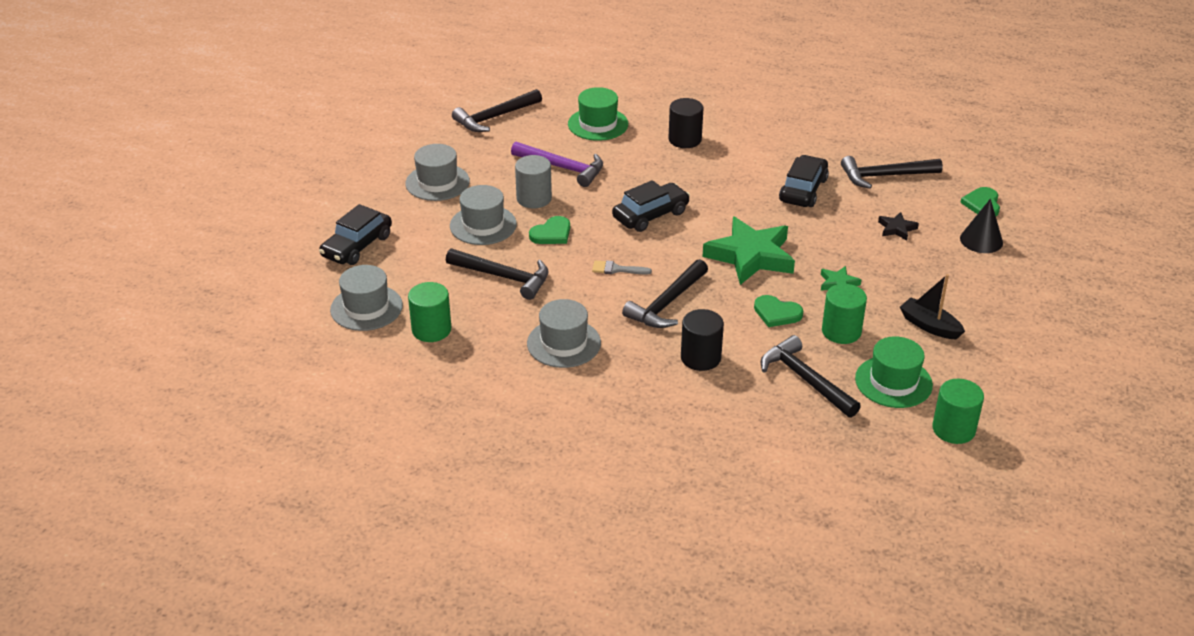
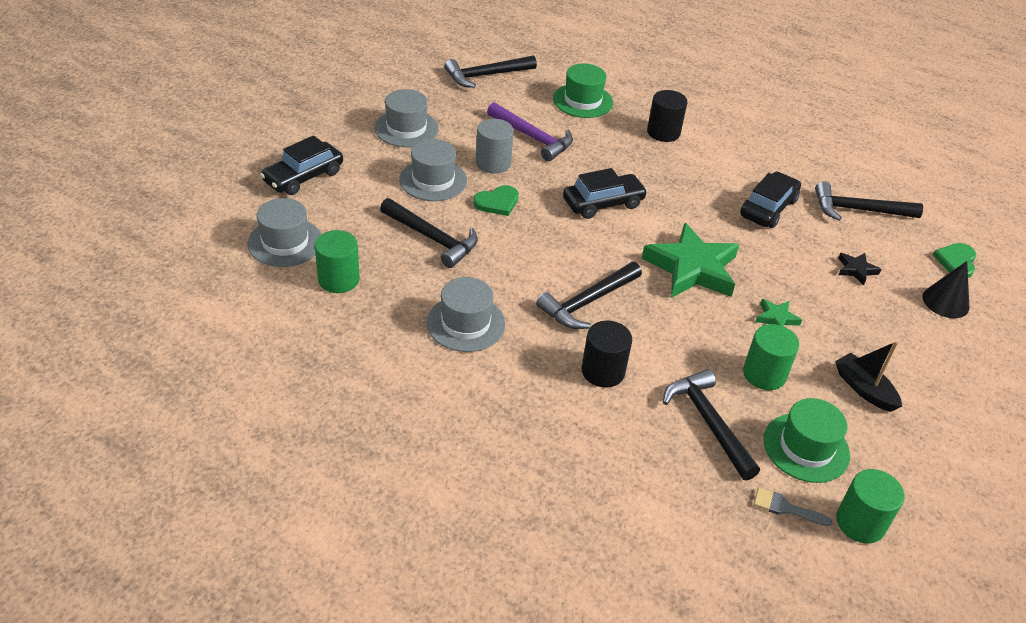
camera: 10 degrees right, 5 degrees up
grey brush [592,260,652,274] -> grey brush moved to [754,488,832,526]
green heart [754,295,803,327] -> none

